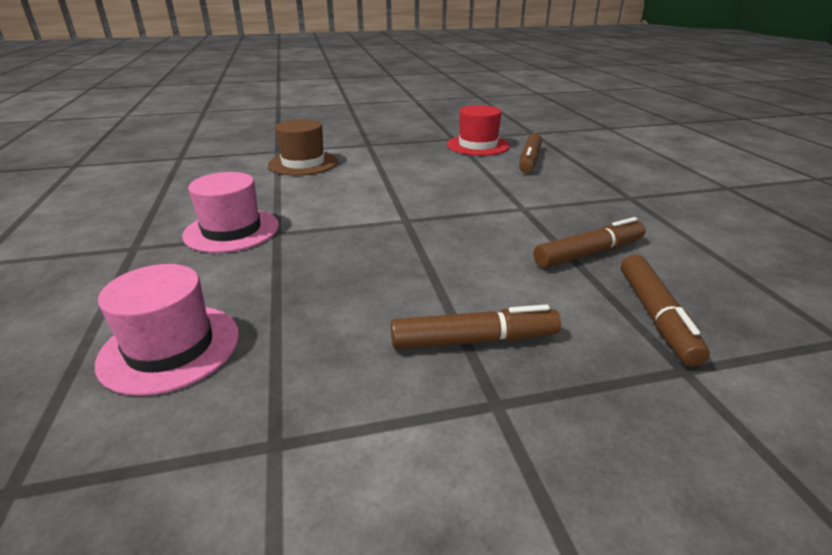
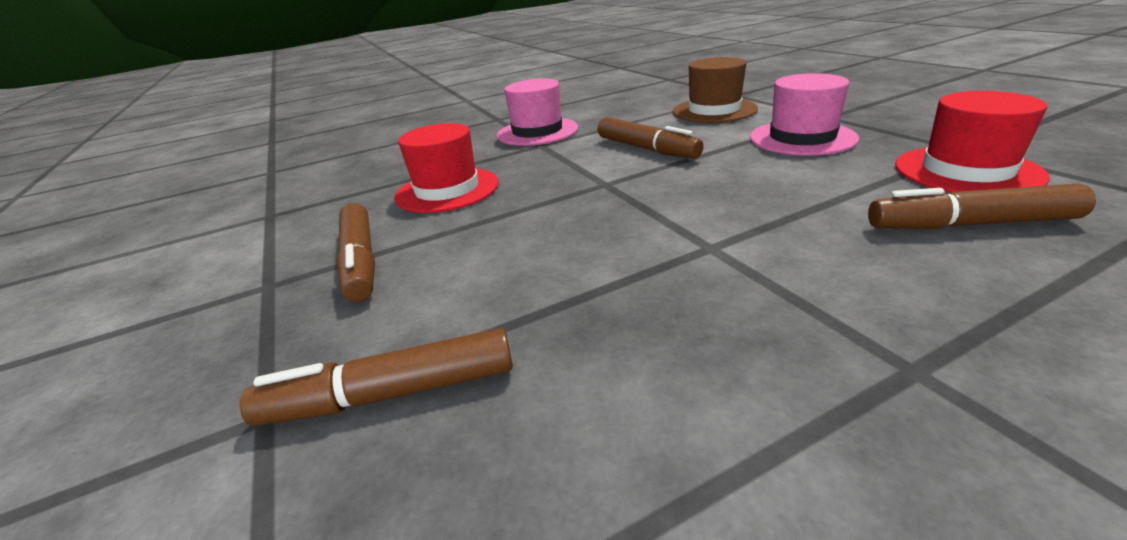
camera: 80 degrees right, 0 degrees up
pink hat [95,264,239,396] -> pink hat moved to [750,73,859,156]
brown marker [534,217,646,268] -> brown marker moved to [598,117,704,159]
none -> red hat [394,123,499,213]

